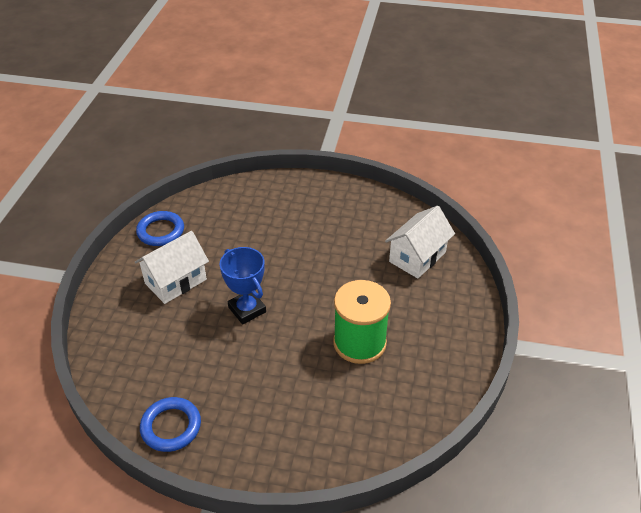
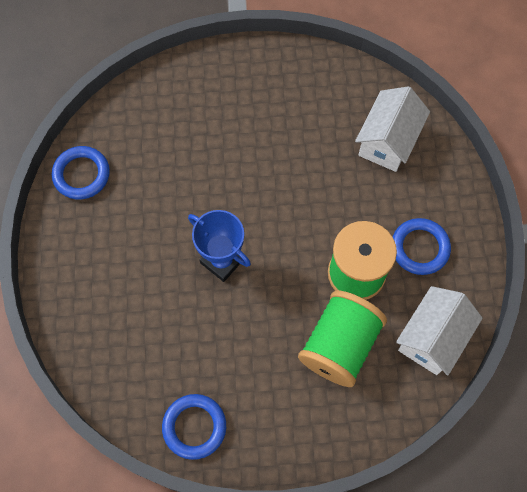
camera: 15 degrees left, 25 degrees up
white house [134,231,209,304] -> white house moved to [396,286,483,375]
none -> green spool [298,291,387,387]
none -> blue ring [392,218,451,275]

